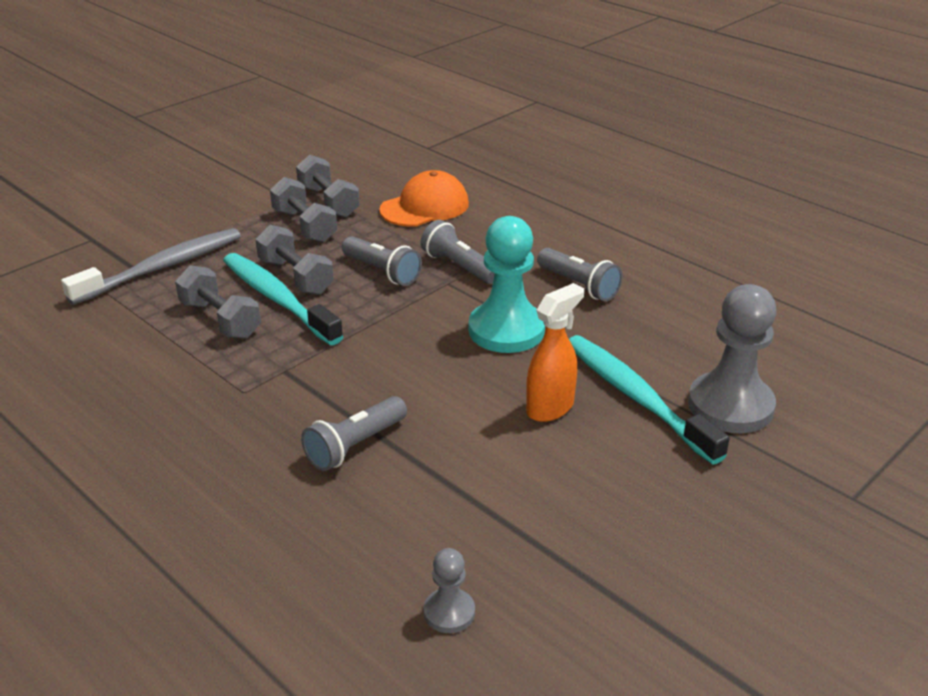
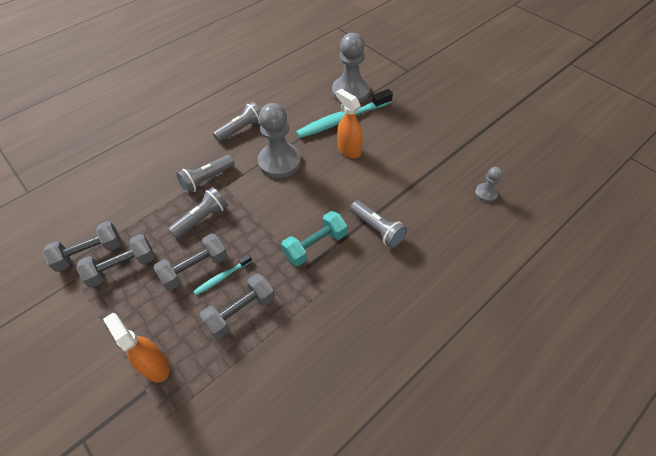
camera: 85 degrees left, 20 degrees up
grey toothbrush [61,228,241,305] -> orange spray bottle [103,313,170,383]
turquoise toothbrush [223,253,344,345] -> turquoise toothbrush [194,254,252,295], size x0.47
orange cap [379,170,469,227] -> none
turquoise pawn [469,216,545,353] -> grey pawn [258,103,301,178]
none -> turquoise dumbbell [281,211,347,266]

